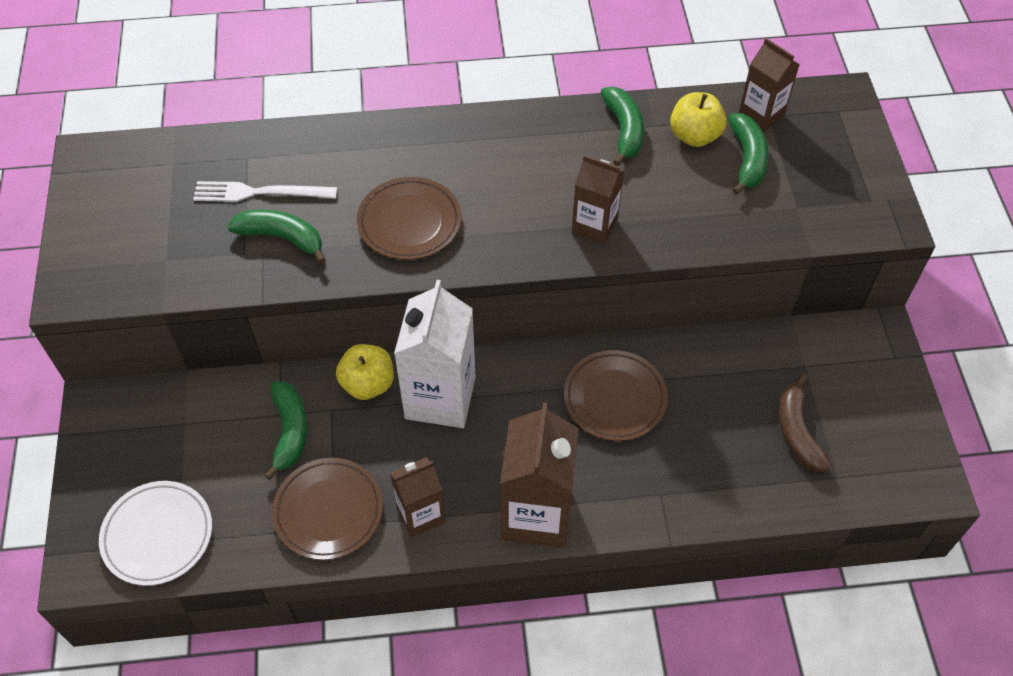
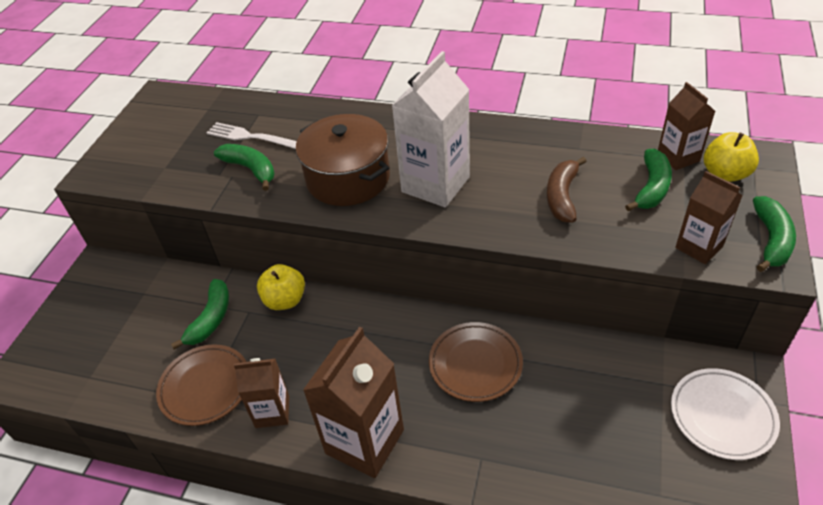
camera: 25 degrees right, 10 degrees down
white plate [99,481,212,586] -> white plate moved to [671,368,780,460]
brown plate [357,177,461,260] -> brown pot [296,114,390,206]
white carton [394,280,476,428] -> white carton moved to [392,51,470,207]
brown carton [572,155,624,244] -> brown carton moved to [675,171,742,264]
green banana [600,87,644,166] -> green banana moved to [753,196,796,272]
yellow apple [670,92,727,147] -> yellow apple moved to [704,132,759,182]
brown banana [778,374,832,472] -> brown banana moved to [547,157,587,223]

